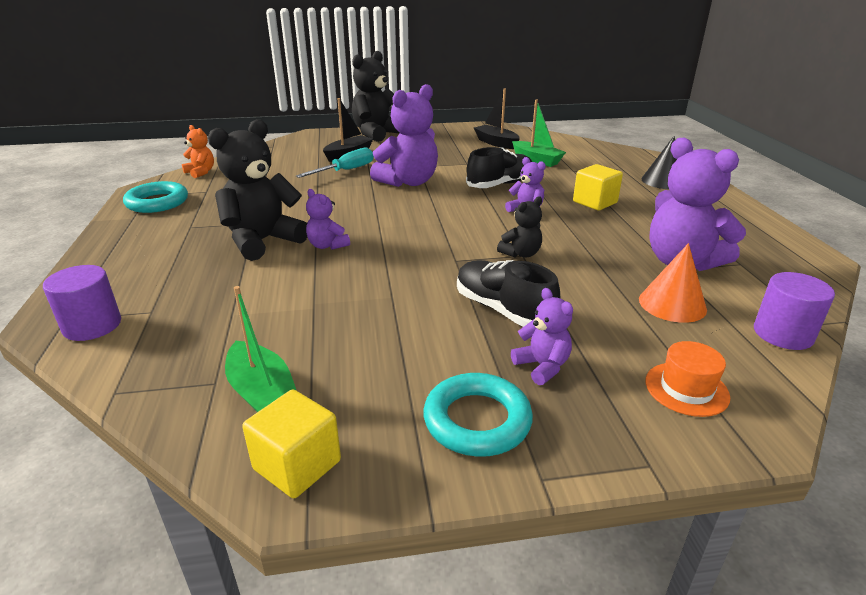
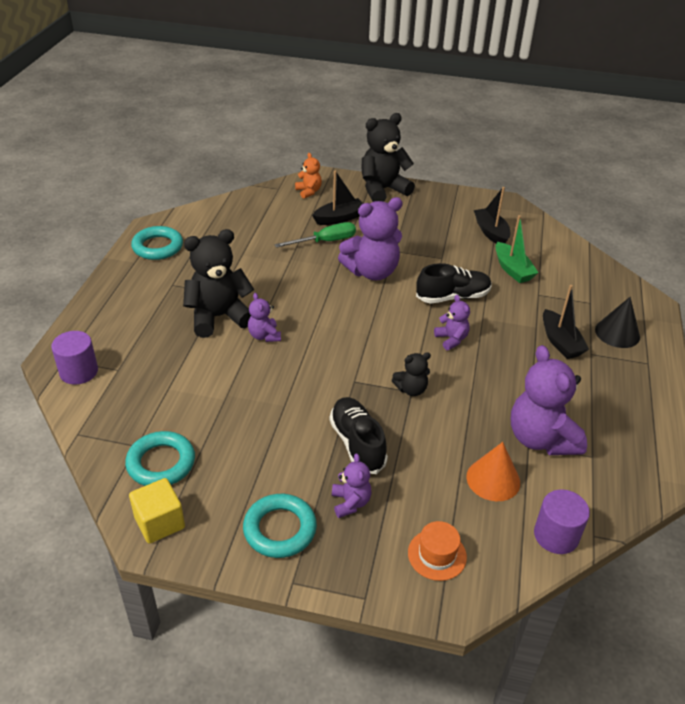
camera: 20 degrees right, 10 degrees up
orange teddy bear [182,125,214,178] -> orange teddy bear moved to [295,153,322,199]
green boat [225,286,297,412] -> turquoise ring [125,431,195,486]
turquoise screwdriver [296,147,374,178] -> green screwdriver [275,222,356,248]
yellow cube [573,164,623,210] -> none
none -> black boat [543,285,589,359]

